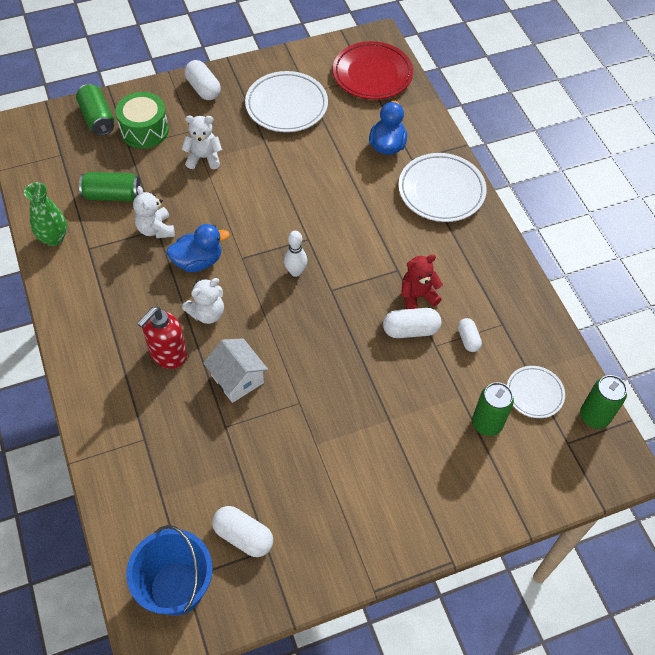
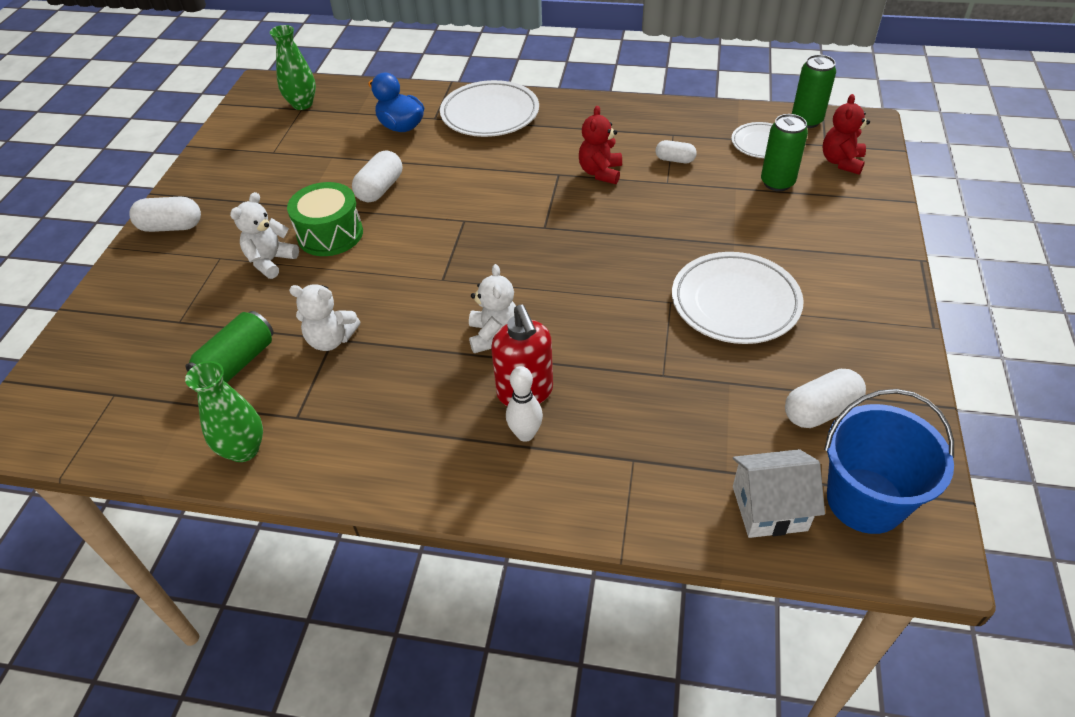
camera: 55 degrees left, 10 degrees down
green can [76,84,114,136] -> none
green drum [115,92,169,149] -> green drum moved to [287,182,363,256]
blue duck [167,224,230,272] -> none
white house [204,338,268,403] -> white house moved to [733,449,825,538]
white plate [245,71,328,132] -> white plate moved to [672,252,804,344]
white bowling pin [284,231,307,277] -> white bowling pin moved to [506,366,543,442]
red plate [333,41,413,100] -> green vase [270,25,316,110]
white capsule [383,308,441,338] -> white capsule moved to [352,151,402,202]
none -> red teddy bear [823,94,870,175]

